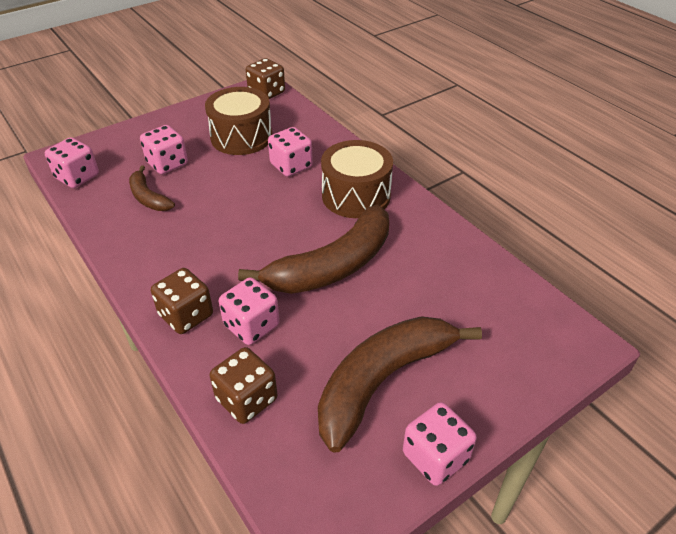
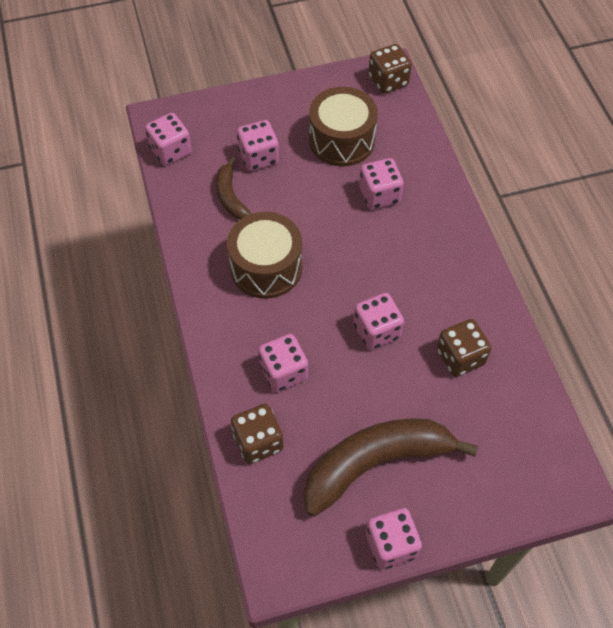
camera: 20 degrees right, 15 degrees up
brown dice [151,268,213,334] -> brown dice moved to [437,319,491,377]
brown banana [238,205,389,294] -> pink dice [353,293,404,350]
brown drum [321,140,393,218] -> brown drum moved to [227,212,302,299]

